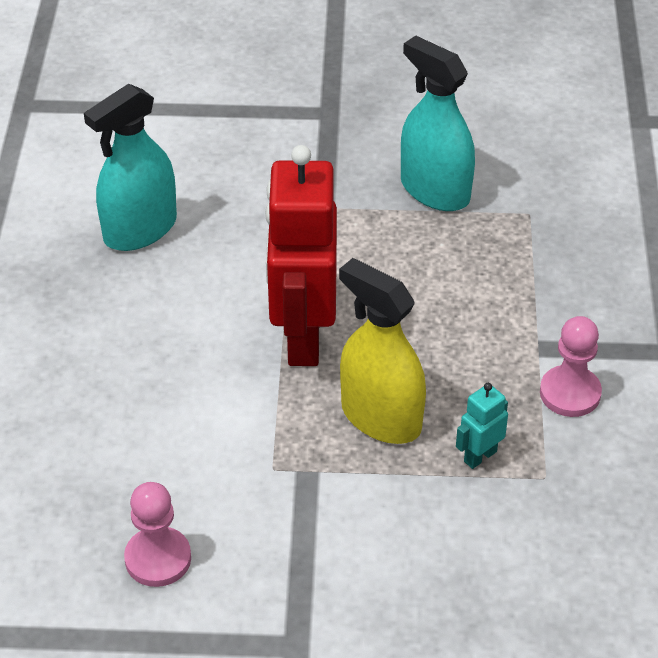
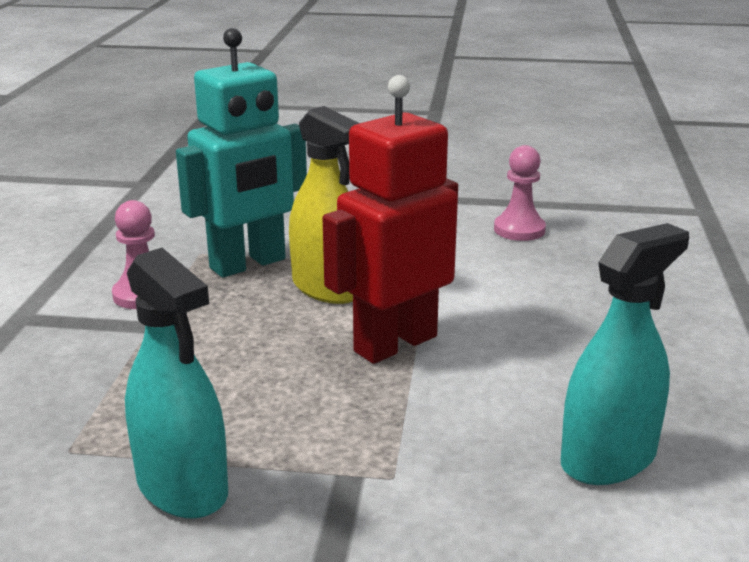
camera: 175 degrees left, 20 degrees down
red robot [265,145,337,366] -> red robot turned 135 degrees counterclockwise [323,75,458,364]
turquoise robot [456,383,508,469] -> turquoise robot [176,28,307,278], size x2.40

